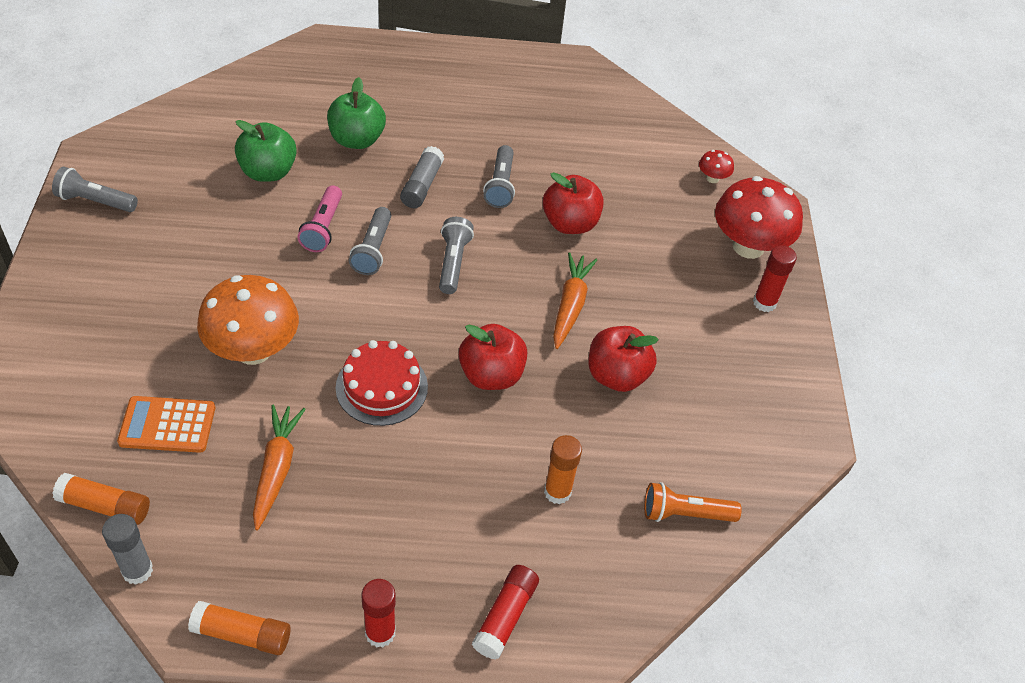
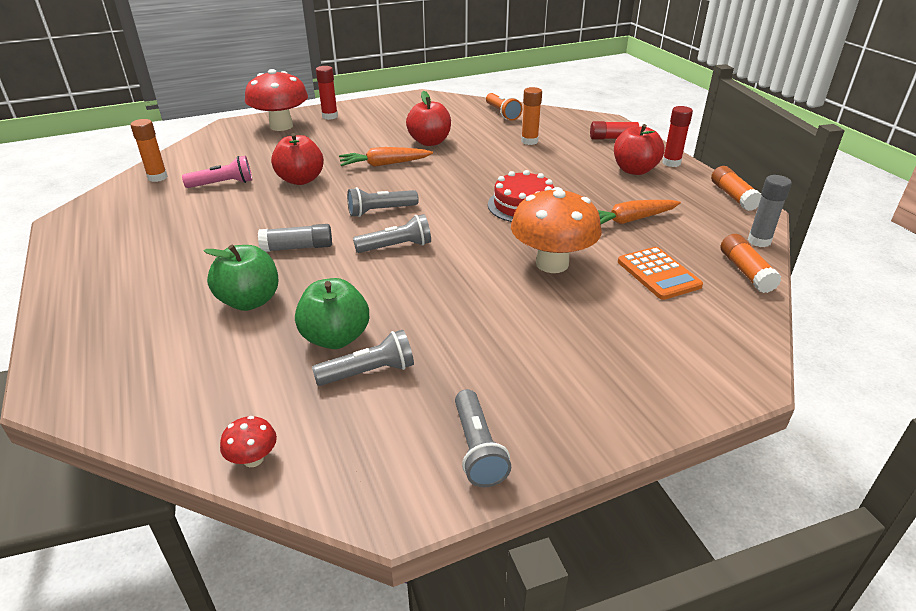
camera: 110 degrees left, 15 degrees down
pink flashlight [297,185,342,252] -> pink flashlight moved to [182,156,252,188]
red apple [459,324,527,390] -> red apple moved to [614,124,664,175]
grey flashlight [483,145,515,208] -> grey flashlight moved to [312,330,414,386]
red mushroom [699,150,734,183] -> red mushroom moved to [220,416,277,467]
none -> orange glue stick [130,119,168,182]

